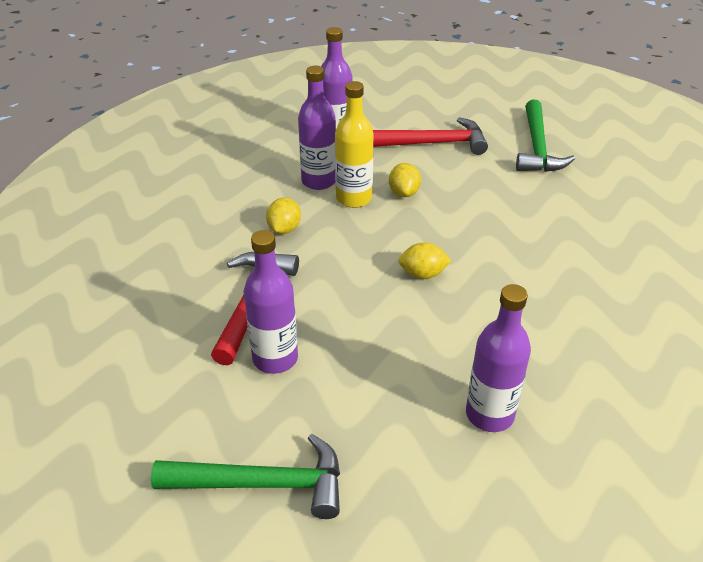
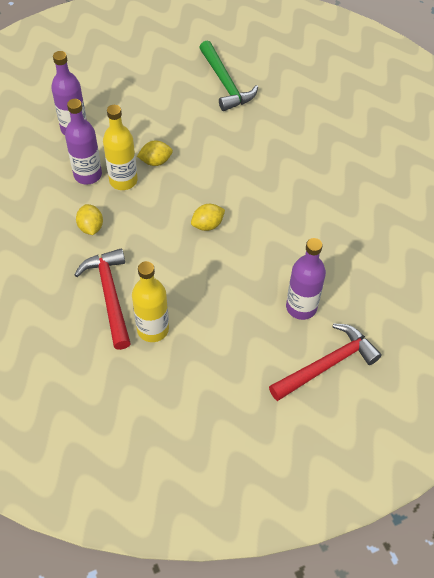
camera: 30 degrees left, 15 degrees up
green hammer [151,434,340,519] -> none
purple bottle [244,230,298,374] -> yellow bottle [132,261,169,342]
red hammer [373,117,488,155] -> red hammer moved to [269,324,382,401]
yellow lemon [389,163,421,197] -> yellow lemon turned 75 degrees counterclockwise [137,140,173,166]

